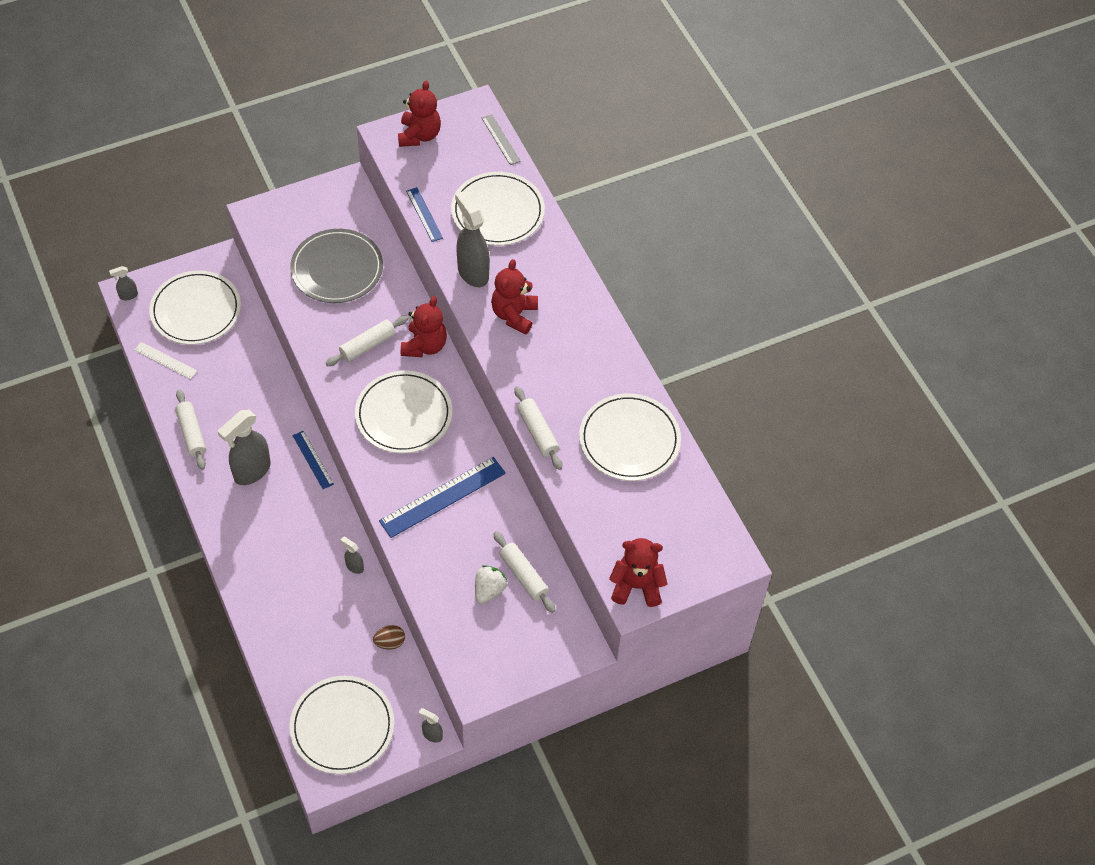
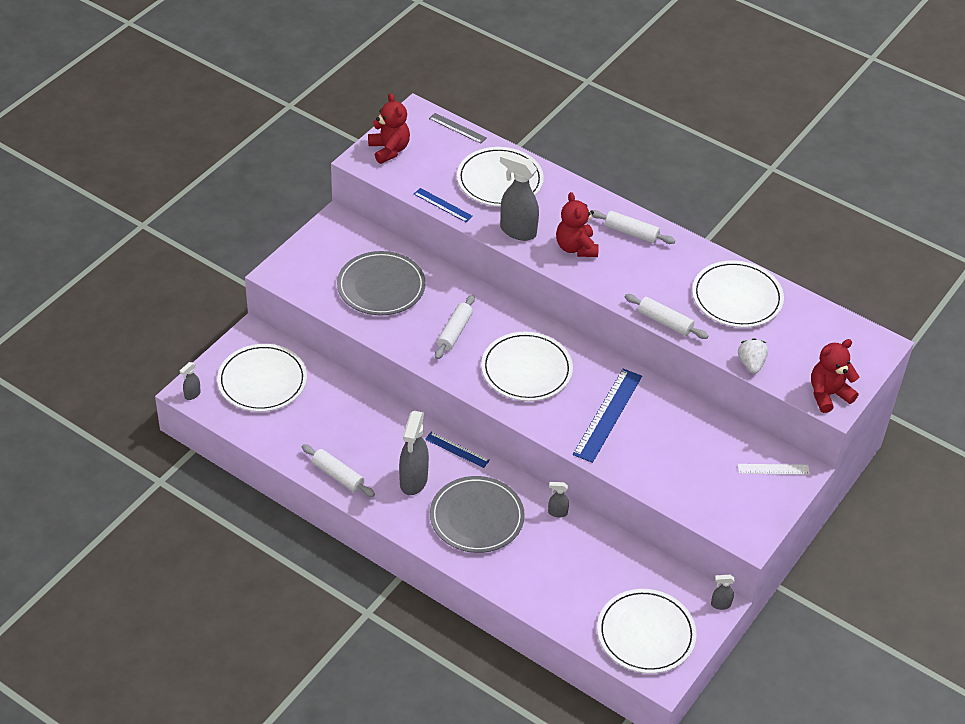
camera: 30 degrees left, 10 degrees down
white ruler [135,342,197,379] -> white ruler moved to [737,464,810,475]
brown egg [373,625,405,650] -> none
red teddy bear [401,296,447,357] -> none
white strawberry [475,565,508,604] -> white strawberry moved to [738,338,768,374]
white rolling pin [493,531,555,613] -> white rolling pin moved to [592,210,675,244]
none -> grey plate [430,476,525,553]

